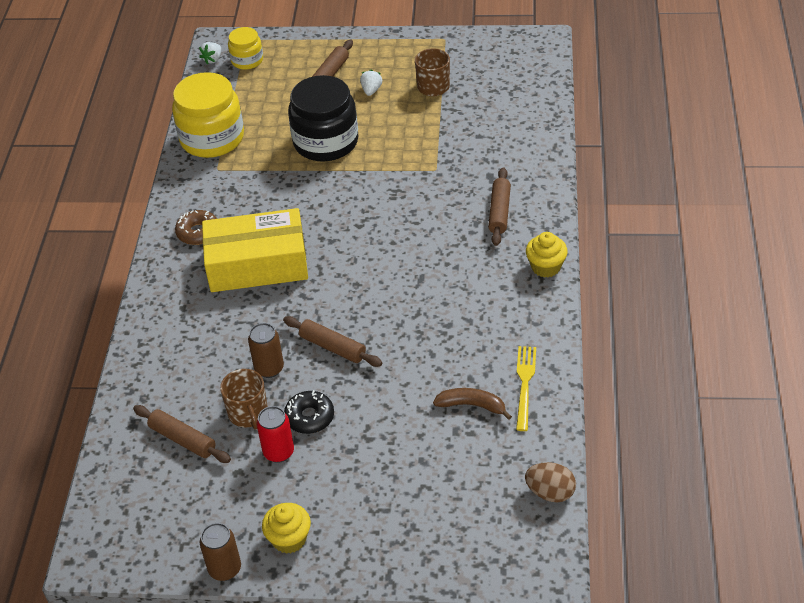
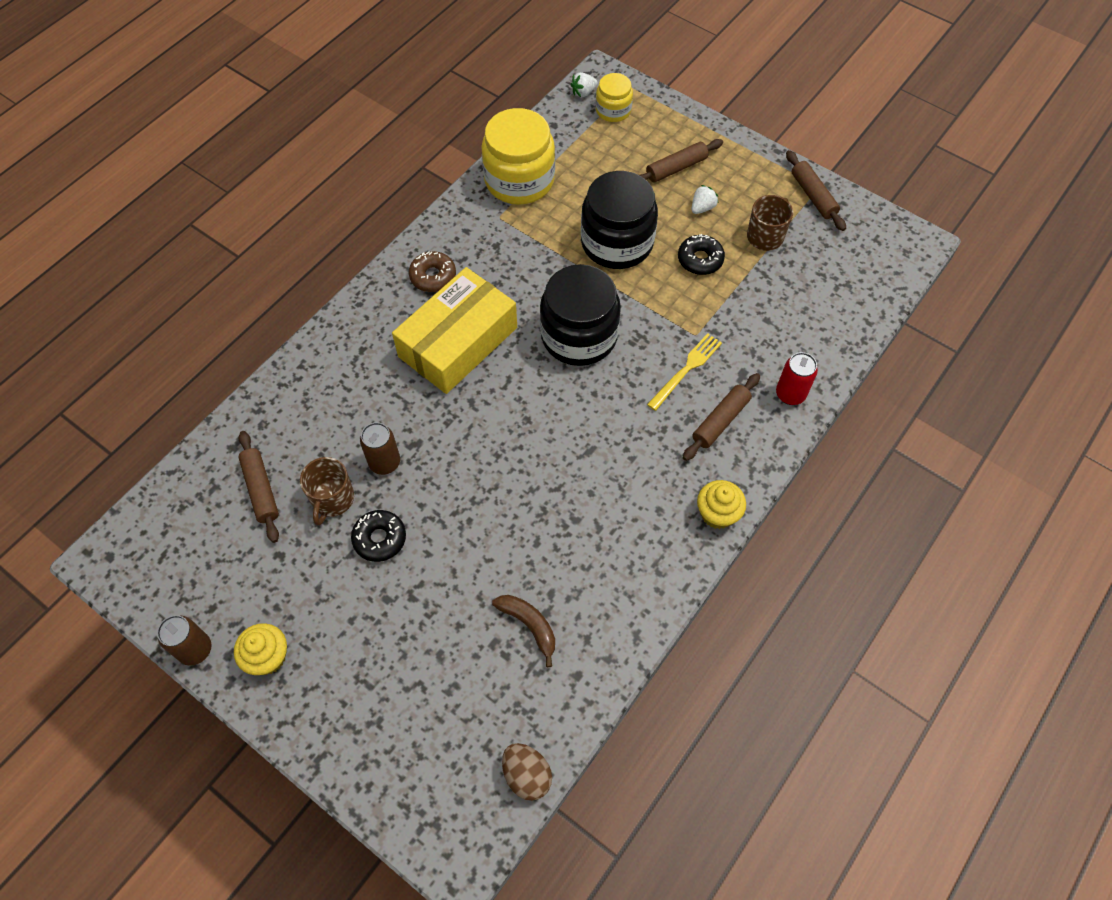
camera: 30 degrees right, 15 degrees up
yellow box [202,208,308,292] -> yellow box turned 75 degrees counterclockwise [392,267,517,394]
red can [257,406,294,463] -> red can moved to [776,352,818,405]
brown rolling pin [283,316,382,367] -> brown rolling pin moved to [786,150,846,231]
yellow fork [516,346,536,431] -> yellow fork moved to [647,333,722,411]
none -> black jar [540,264,621,366]
none -> black donut [678,234,725,275]

